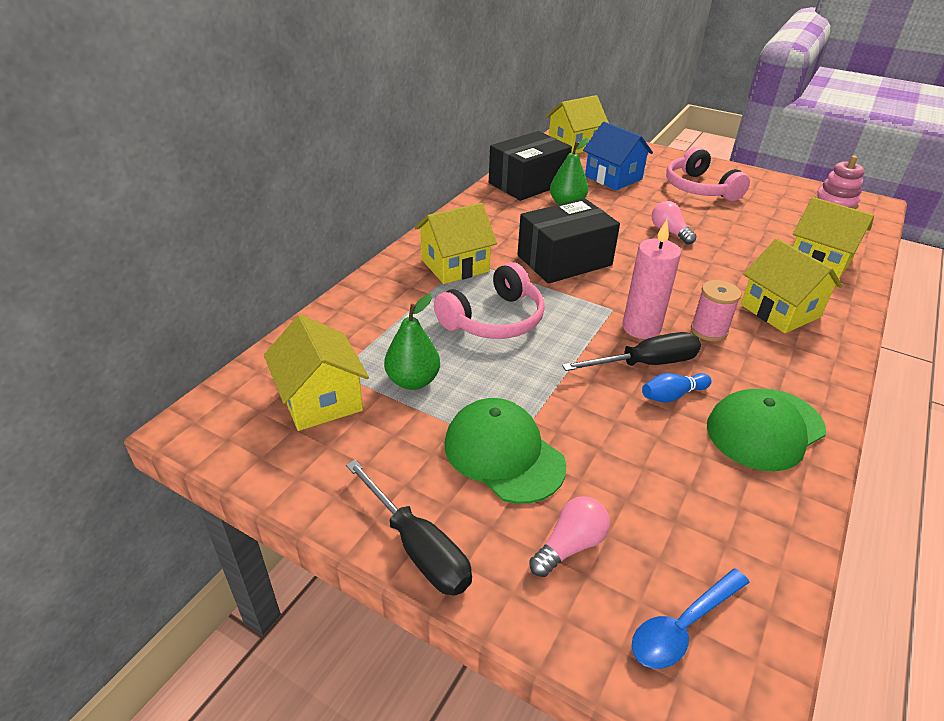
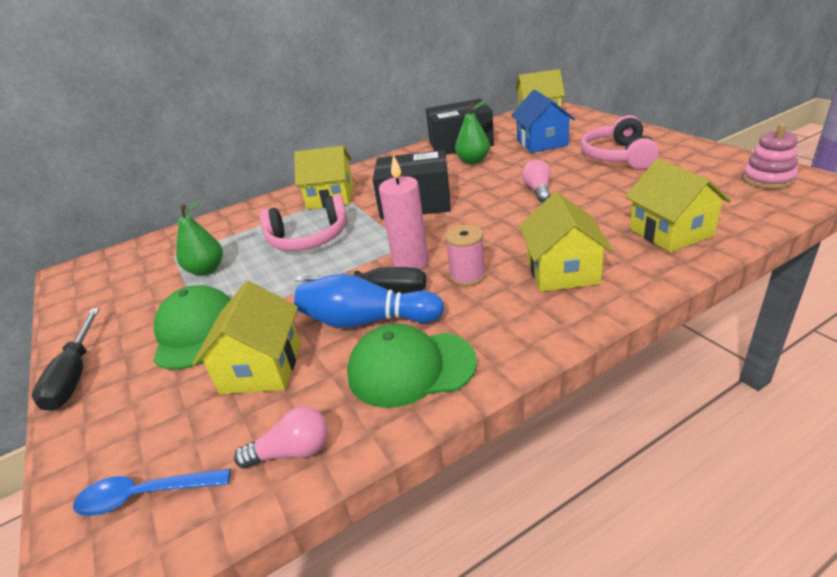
camera: 35 degrees right, 5 degrees down
yellow house [264,315,369,431] -> yellow house moved to [192,281,300,394]
pink light bulb [529,496,610,577] -> pink light bulb moved to [234,406,328,469]
blue bowling pin [642,373,712,402] -> blue bowling pin [294,274,444,328], size x1.91

